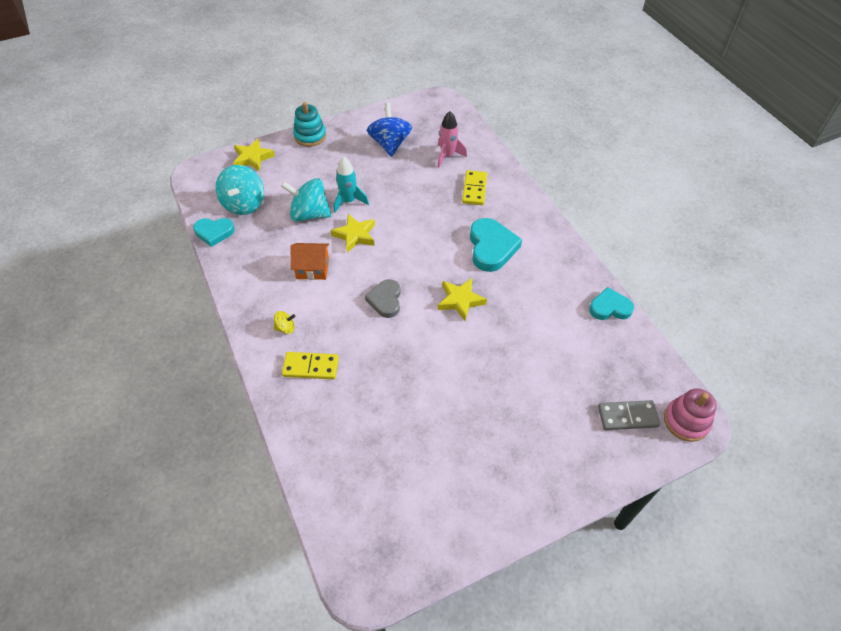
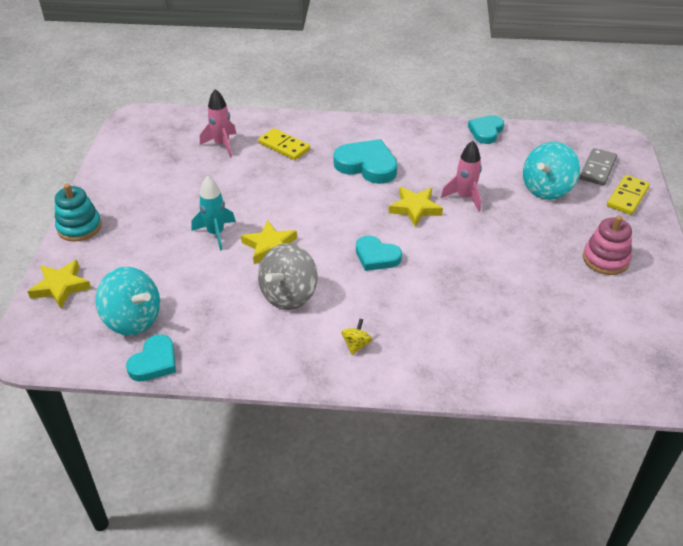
camera: 60 degrees left, 10 degrees down
turquoise spinning top [281,178,331,222] -> turquoise spinning top moved to [523,142,580,200]
yellow domino [282,352,339,379] -> yellow domino moved to [607,175,650,215]
orange house [291,243,329,280] -> grey spinning top [258,243,318,310]
grey heart [365,279,401,318] -> turquoise heart [356,236,402,271]
blue spinning top [367,103,412,157] -> none
pink stacking toy [664,388,717,442] -> pink stacking toy moved to [583,215,632,275]
none -> pink rocket [441,141,482,211]

